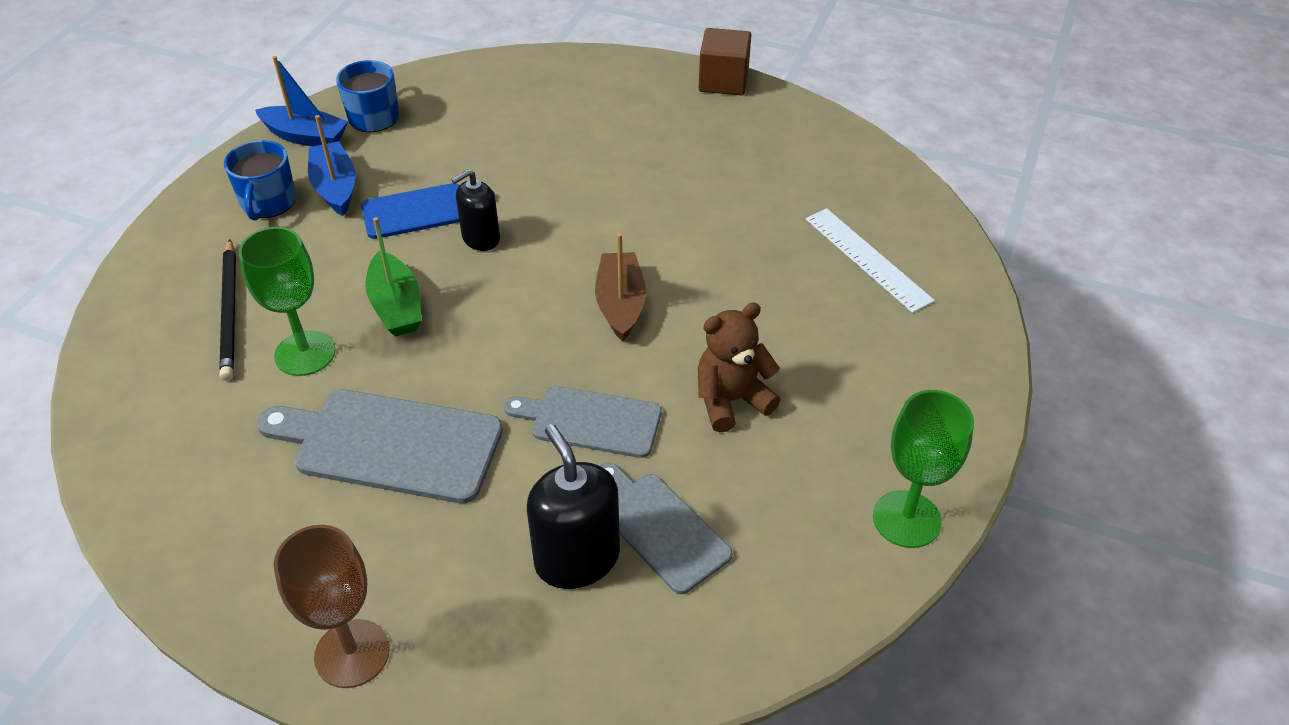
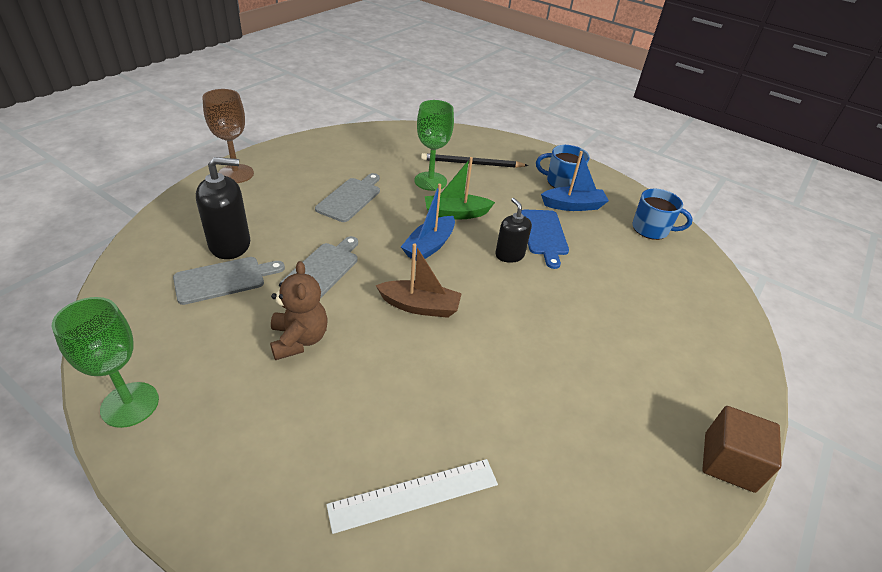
camera: 100 degrees right, 5 degrees down
blue boat [255,56,348,147] -> blue boat moved to [401,184,455,261]
grey cutting board [257,390,503,503] -> grey cutting board [315,173,380,222], size x0.65

